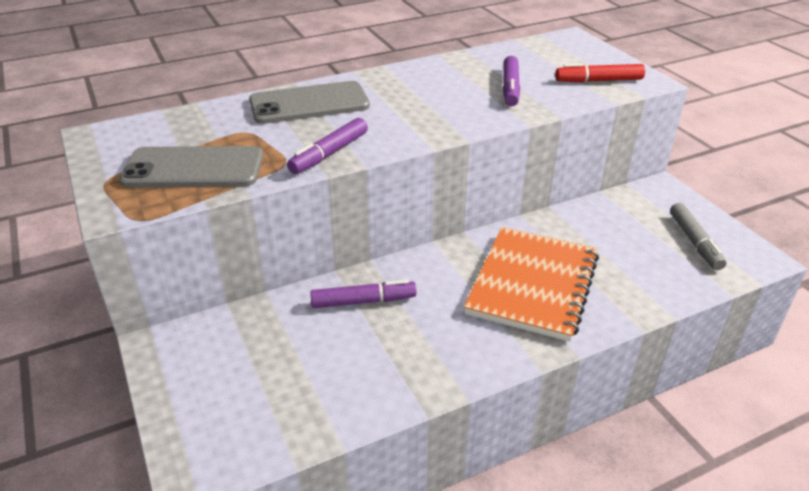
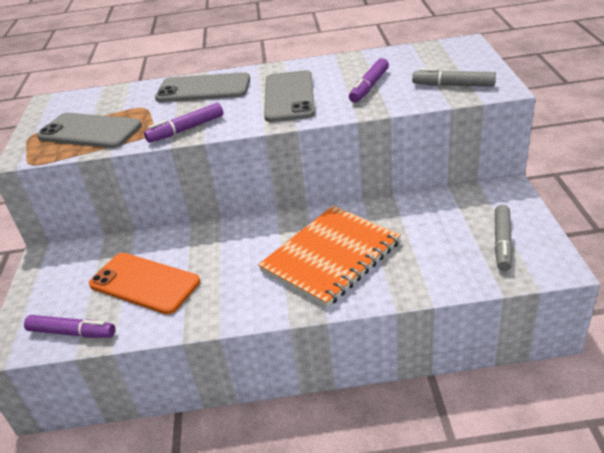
camera: 25 degrees right, 0 degrees up
purple marker [310,280,417,308] -> purple marker moved to [24,315,115,338]
red marker [555,64,645,82] -> grey marker [412,68,496,87]
none -> orange phone [89,253,200,315]
none -> grey phone [264,70,315,122]

